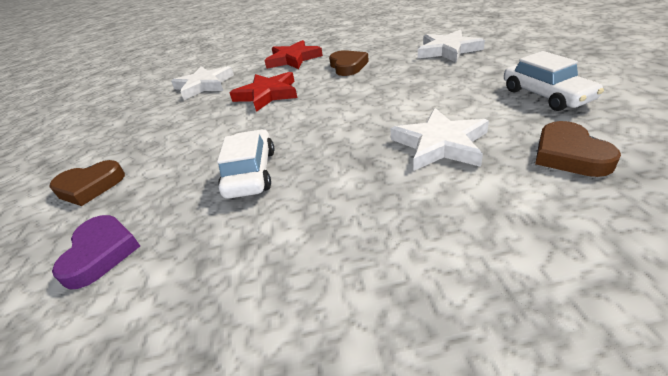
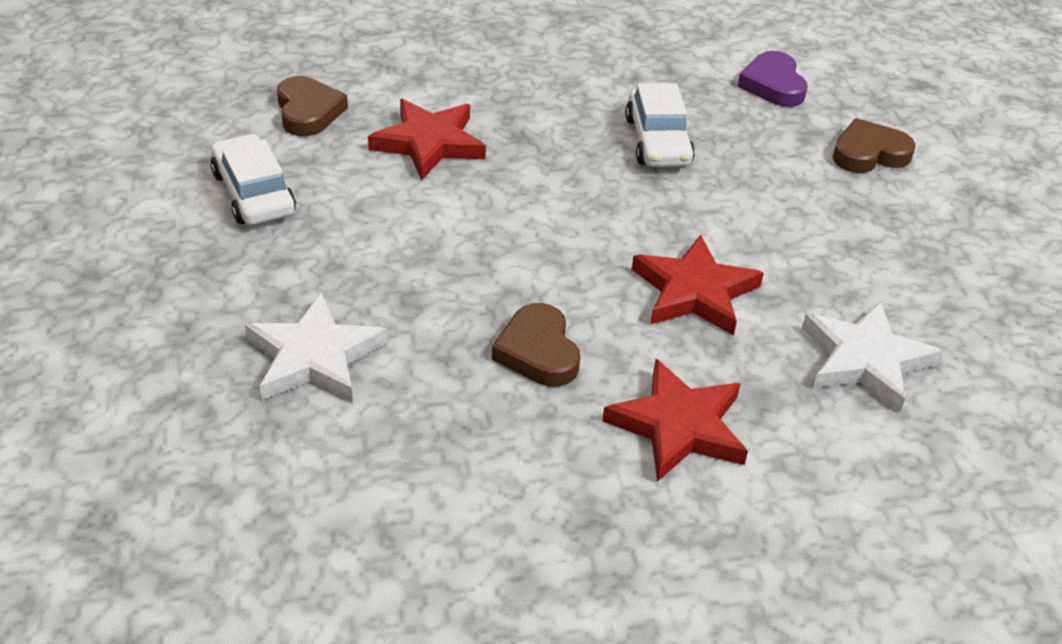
camera: 170 degrees right, 5 degrees up
white star [390,108,489,170] -> red star [368,99,486,180]

